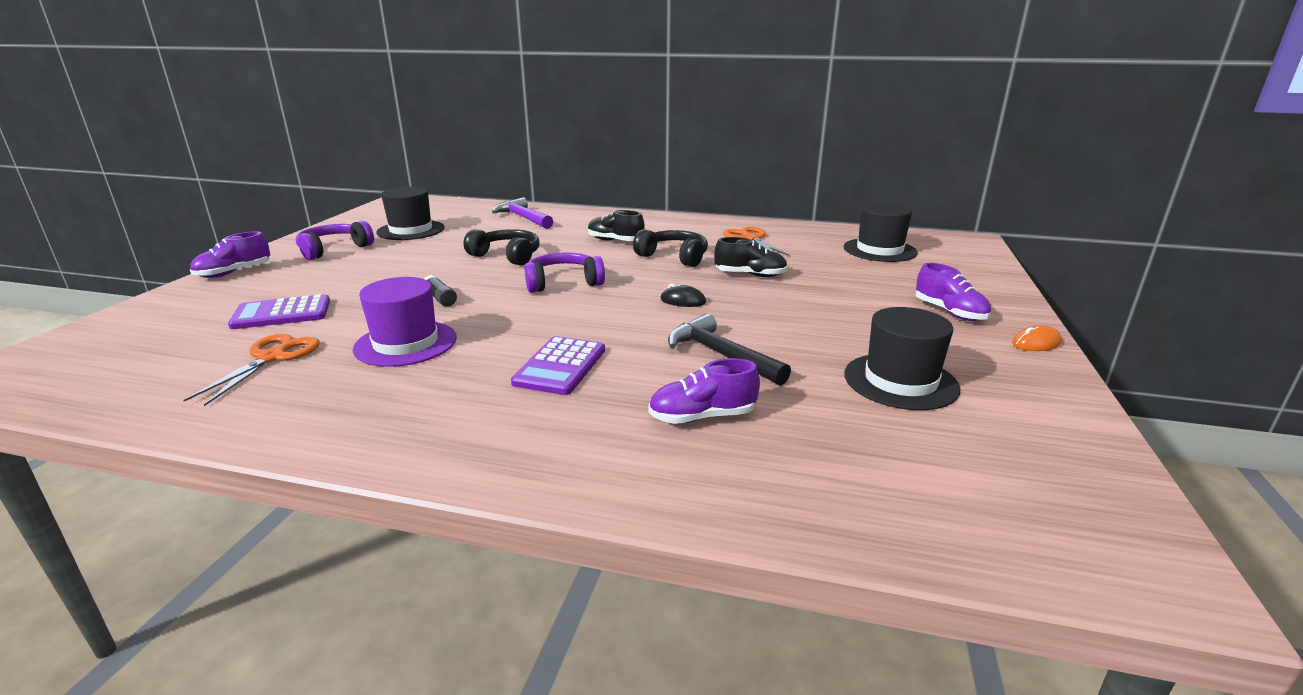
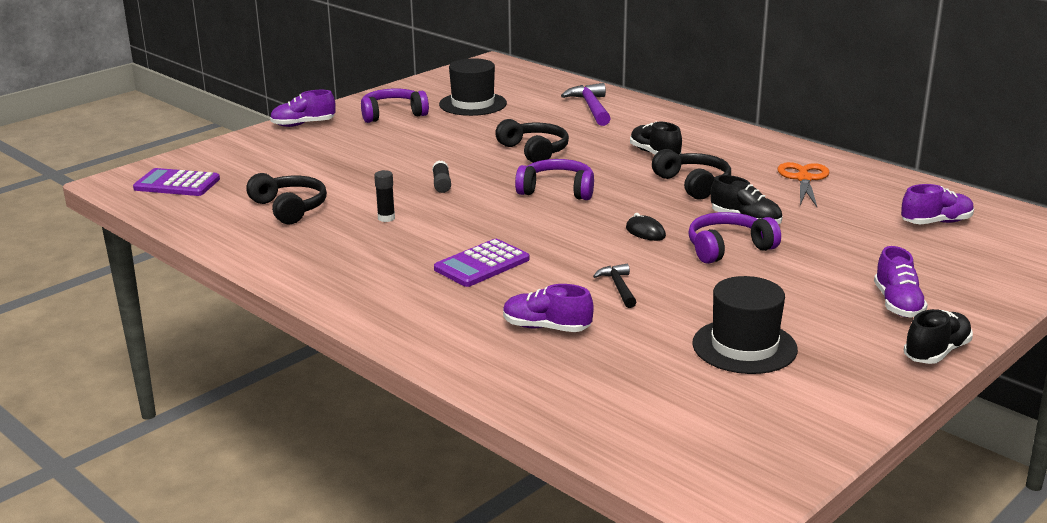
camera: 30 degrees right, 0 degrees up
orange scissors [184,334,320,406] -> black headphones [246,173,327,225]
purple calculator [228,294,330,329] -> purple calculator moved to [133,168,220,196]
purple hat [353,277,457,367] -> black glue stick [374,170,395,222]
black hammer [668,314,791,386] -> black hammer [593,264,636,308], size x0.60
black hat [844,202,918,262] -> purple shoe [901,184,974,224]
orange mouse [1012,325,1062,351] -> black shoe [904,309,973,364]
none -> purple headphones [688,212,781,264]

